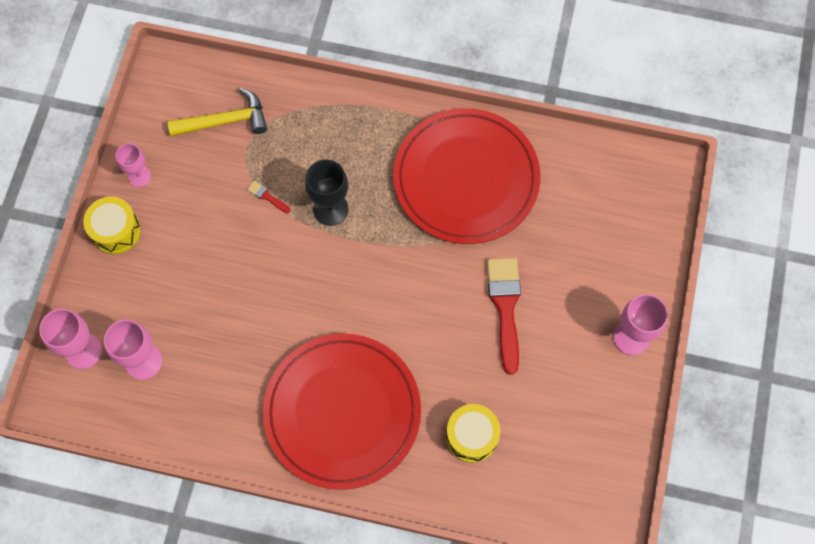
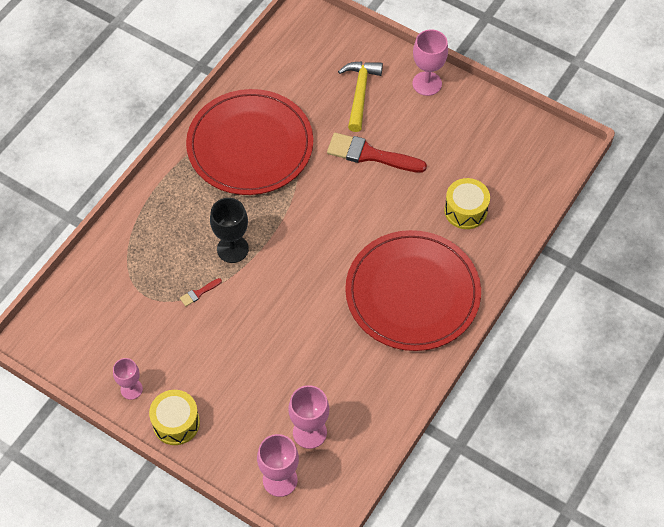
camera: 70 degrees left, 10 degrees down
yellow hammer [168,88,267,136] -> yellow hammer moved to [338,62,383,132]

